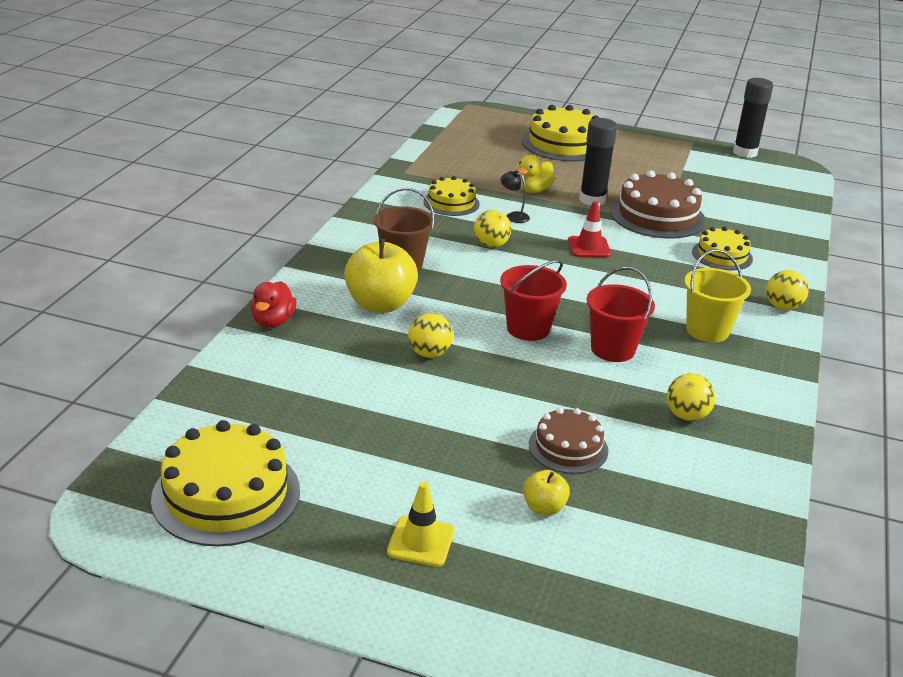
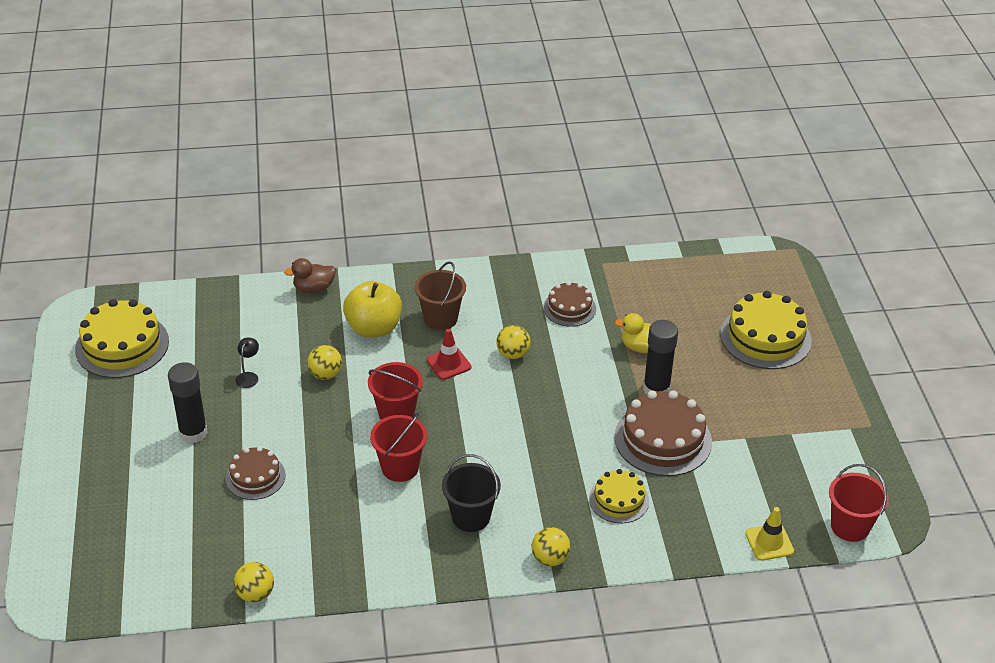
camera: 65 degrees right, 10 degrees up
red duck [251,281,297,328] -> brown duck [284,258,336,293]
yellow traffic cone [387,482,454,567] -> yellow traffic cone moved to [745,507,794,561]
yellow cake [423,176,480,216] -> brown cake [543,281,596,327]
black lamp [501,170,530,223] -> black lamp moved to [236,337,259,388]
yellow apple [523,470,570,515] -> none
red traffic cone [568,201,611,257] -> red traffic cone moved to [426,329,471,380]
yellow ball [667,373,716,421] -> yellow ball moved to [234,562,274,603]
yellow bucket [684,249,751,342] -> black bucket [442,454,501,532]
black glue stick [733,78,773,158] -> black glue stick moved to [168,362,208,444]
none -> red bucket [829,464,889,542]

